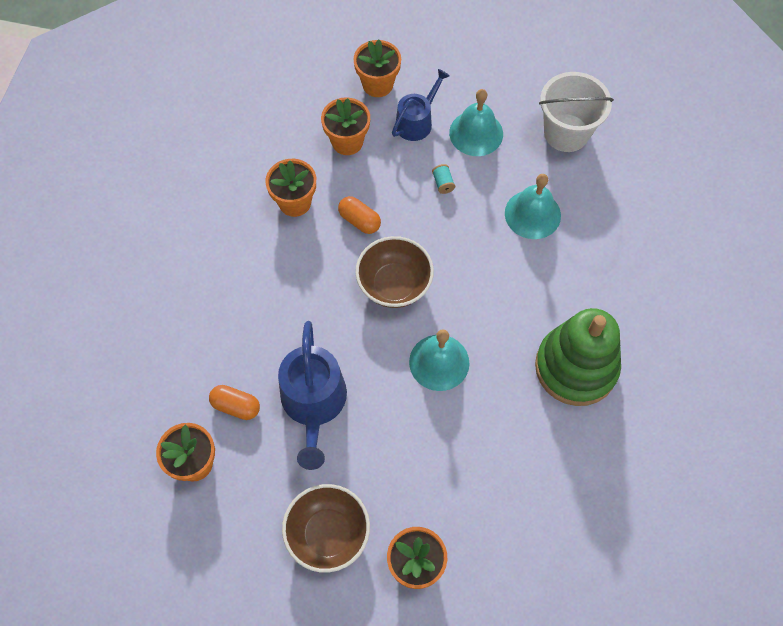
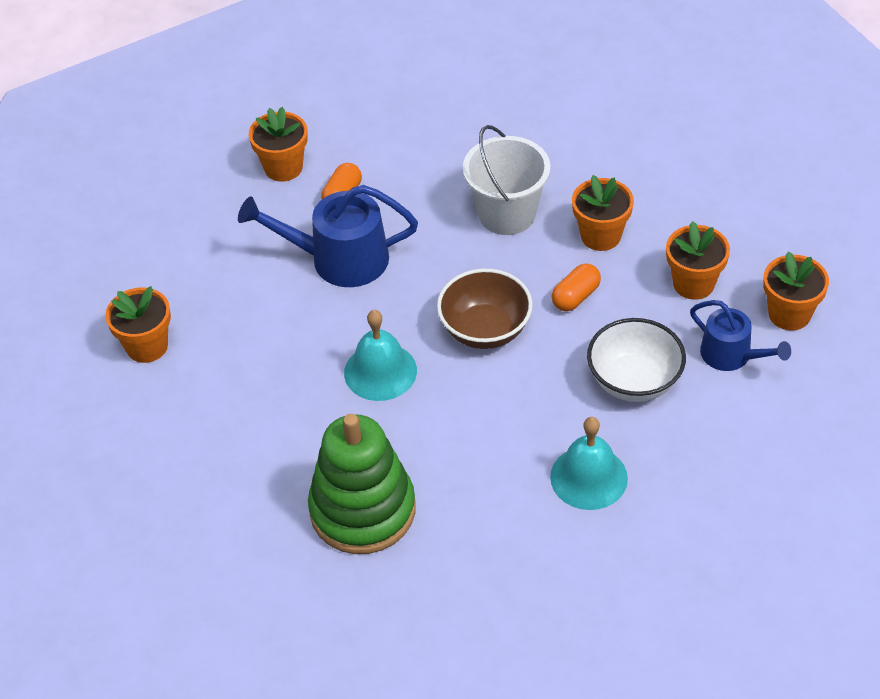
camera: 95 degrees right, 15 degrees down
brown bowl [282,484,370,573] -> none
turquoise spool [432,164,455,194] -> white bowl [587,318,686,402]
turquoise bell [449,89,503,156] -> none
white bucket [539,72,614,152] -> white bucket moved to [463,125,550,235]

